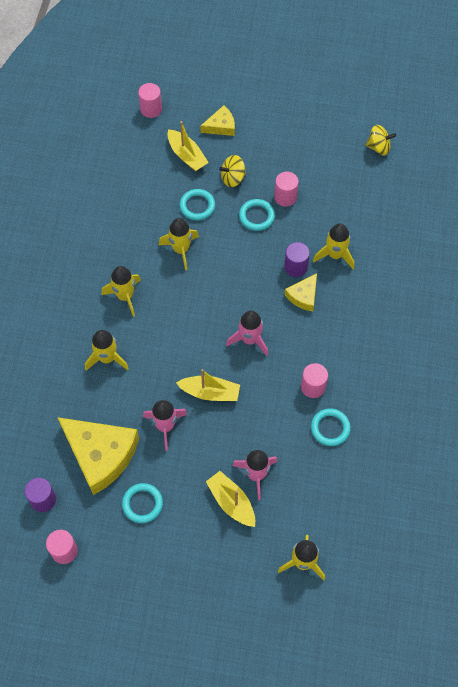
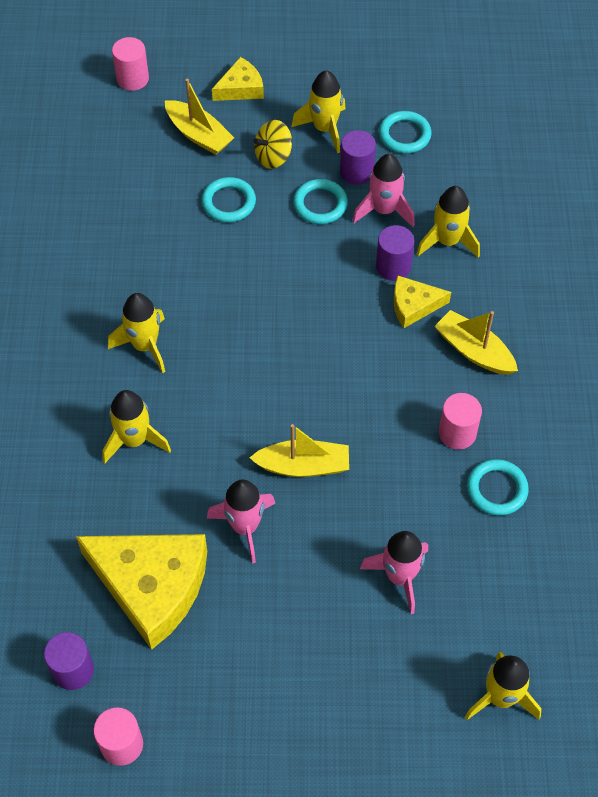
camera: 10 degrees left, 5 degrees down
turquoise ring [122,483,163,523] -> turquoise ring moved to [379,111,432,154]
yellow rocket [159,218,199,270] -> yellow rocket moved to [291,70,346,153]
yellow boat [206,471,255,527] -> yellow boat moved to [435,310,518,375]
pink rocket [226,311,268,356] -> pink rocket moved to [353,154,415,227]
pink cylinder [274,171,299,207] -> purple cylinder [340,130,376,185]
yellow cheese [284,273,317,311] -> yellow cheese turned 60 degrees clockwise [394,276,451,328]
yellow spinning top [366,125,396,155] -> none

